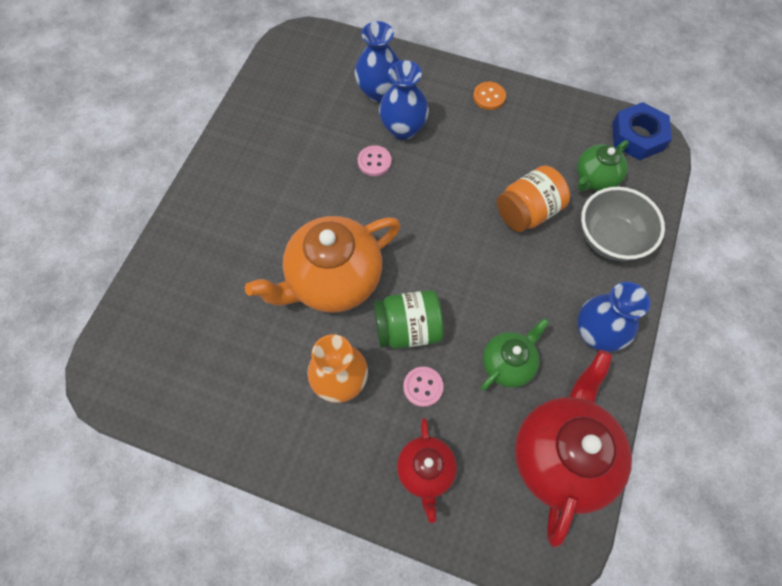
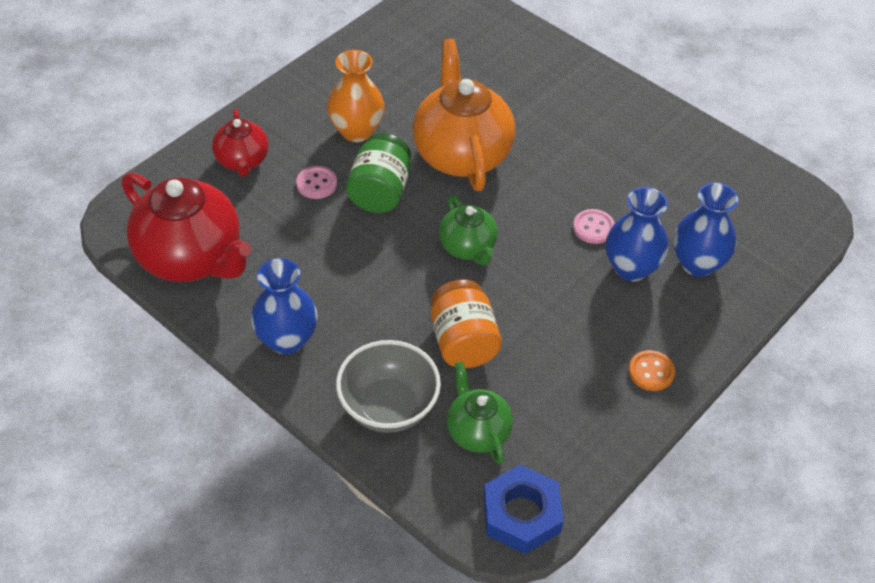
camera: 110 degrees right, 15 degrees down
red teapot [397,418,457,523] -> red teapot turned 120 degrees counterclockwise [212,109,268,177]
green teapot [481,318,549,391] -> green teapot moved to [439,194,498,265]

